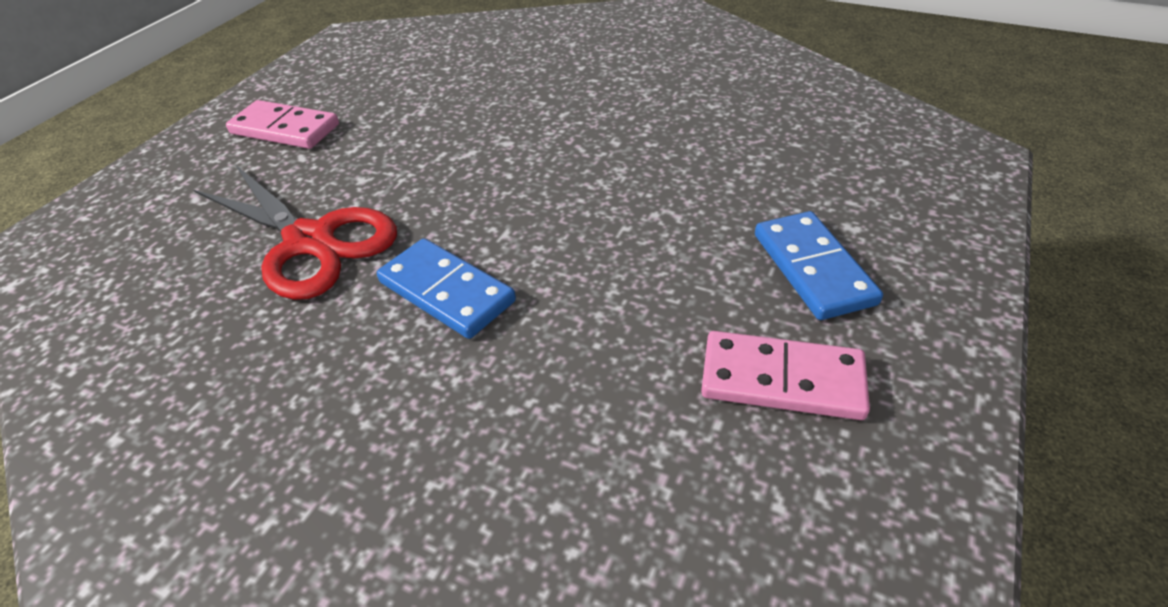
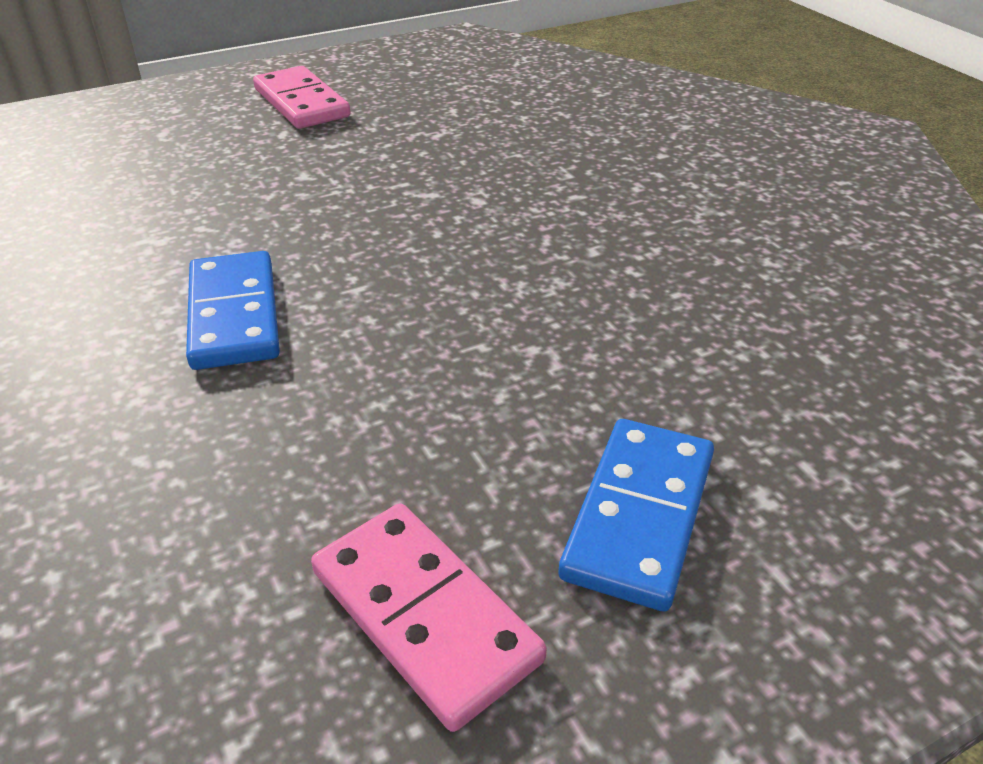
camera: 35 degrees right, 5 degrees down
red scissors [194,164,397,300] -> none

